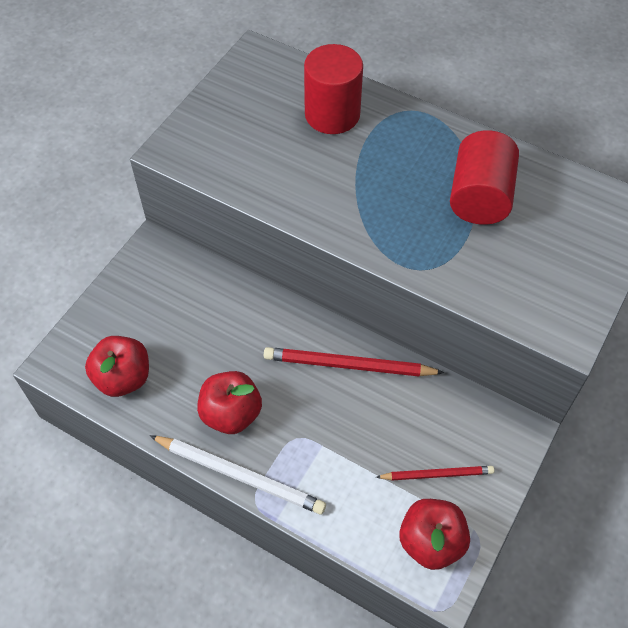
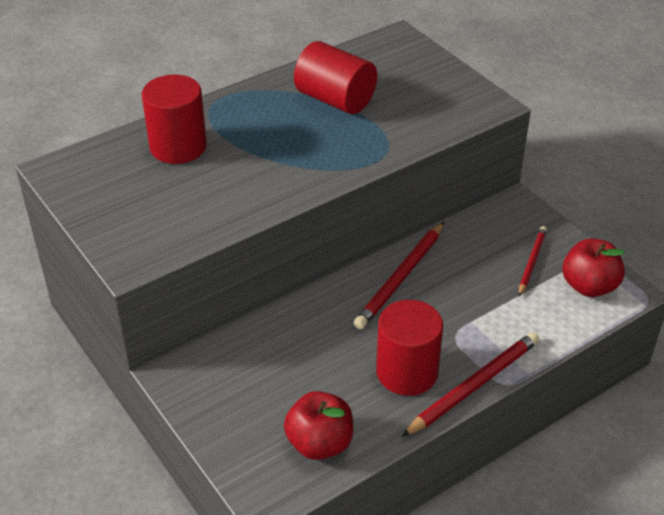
camera: 65 degrees left, 15 degrees down
white pencil [150,435,326,515] -> red pencil [401,332,540,437]
red apple [197,371,262,434] -> red cylinder [376,300,443,396]

